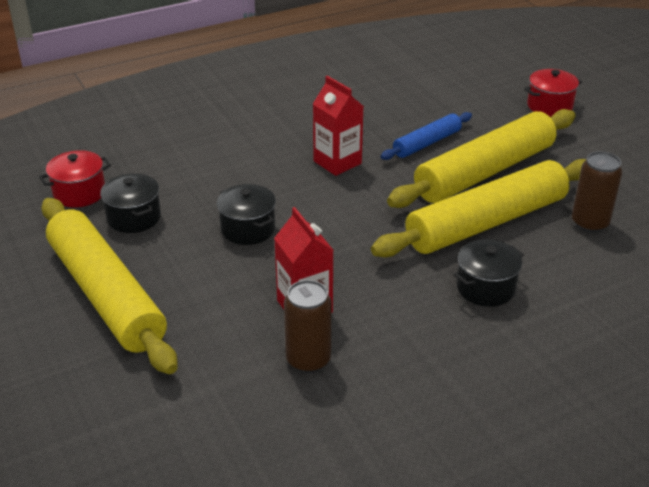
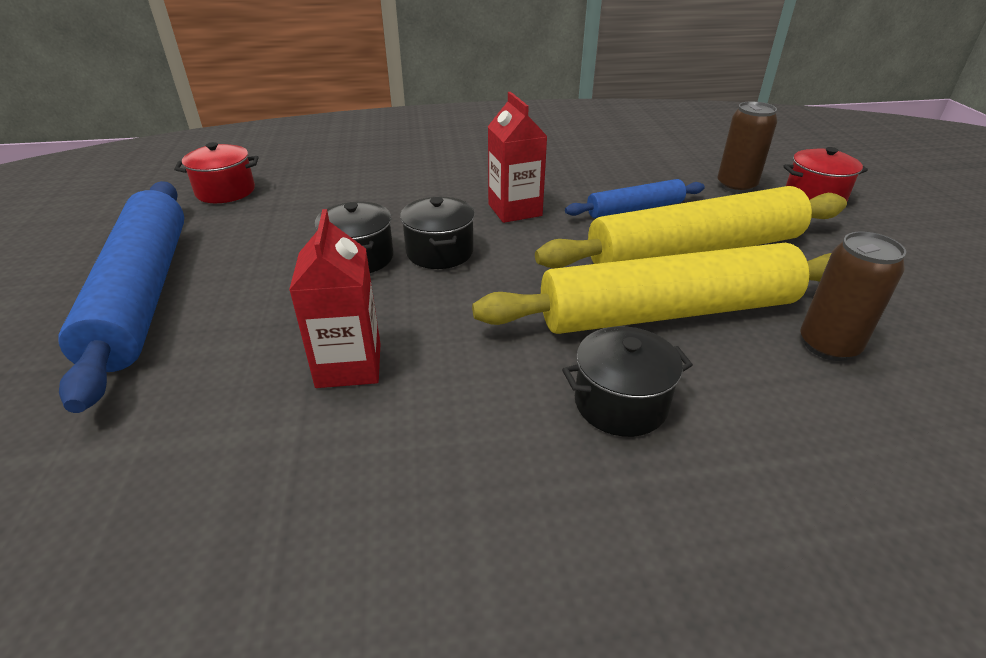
camera: 20 degrees right, 0 degrees up
yellow rolling pin [41,198,177,374] -> blue rolling pin [58,181,184,413]
black pot [100,173,161,233] -> black pot moved to [400,197,475,269]
brown can [284,280,331,373] -> brown can moved to [717,101,777,193]

